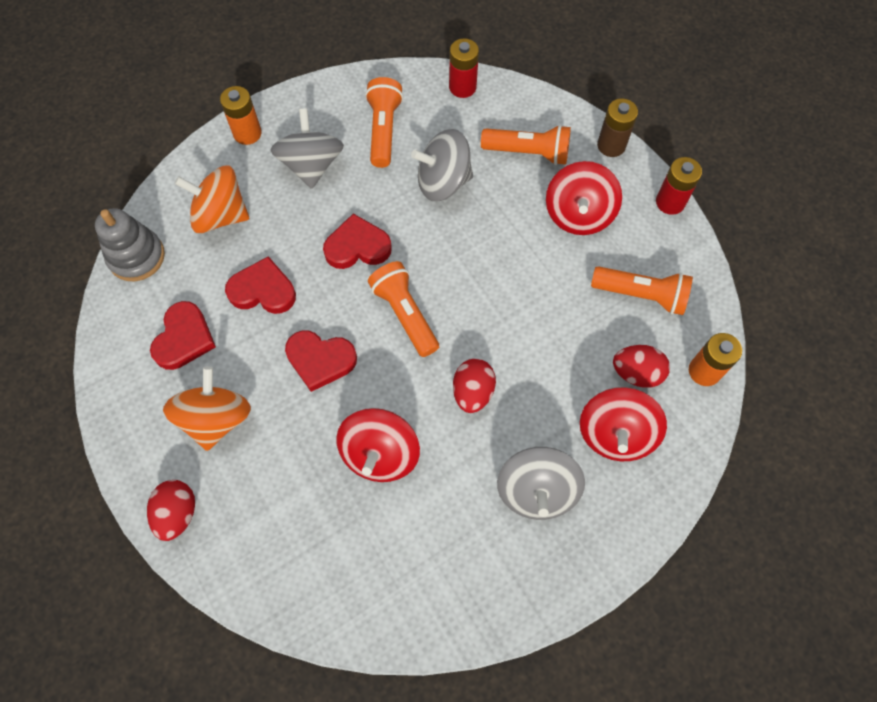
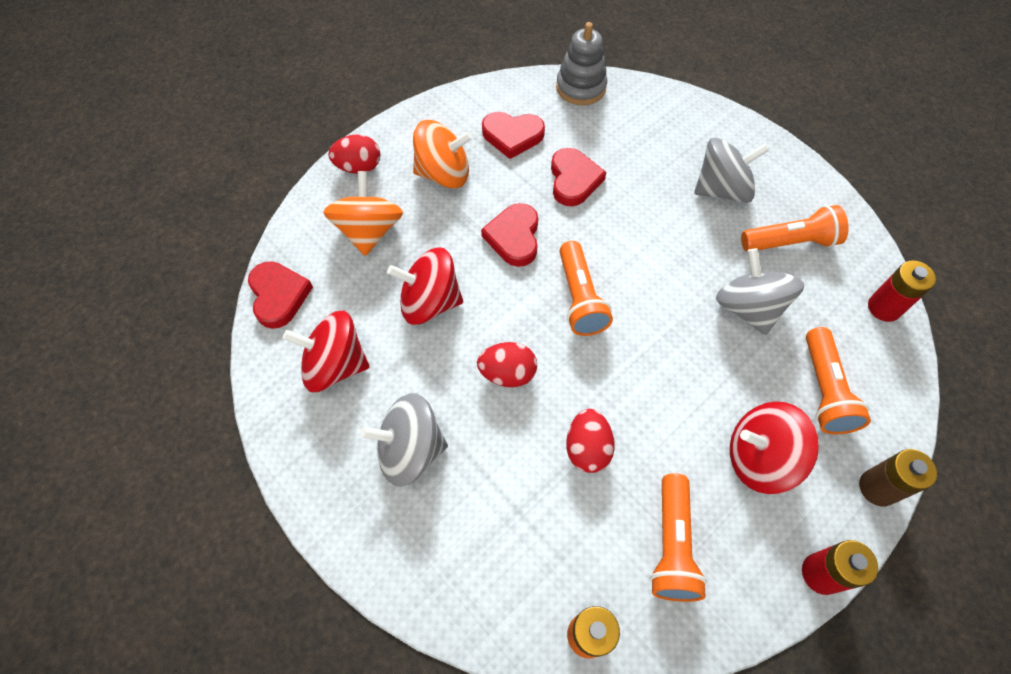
camera: 80 degrees right, 5 degrees down
orange spinning top [175,166,249,233] -> orange spinning top moved to [323,171,403,256]
orange battery [220,86,262,145] -> none
red heart [323,214,392,269] -> red heart moved to [248,261,313,329]
orange flashlight [368,261,439,357] -> orange flashlight turned 120 degrees clockwise [559,241,613,336]
red spinning top [580,387,667,461] -> red spinning top moved to [283,311,369,392]
red egg [613,345,670,388] -> red egg moved to [566,409,615,473]

